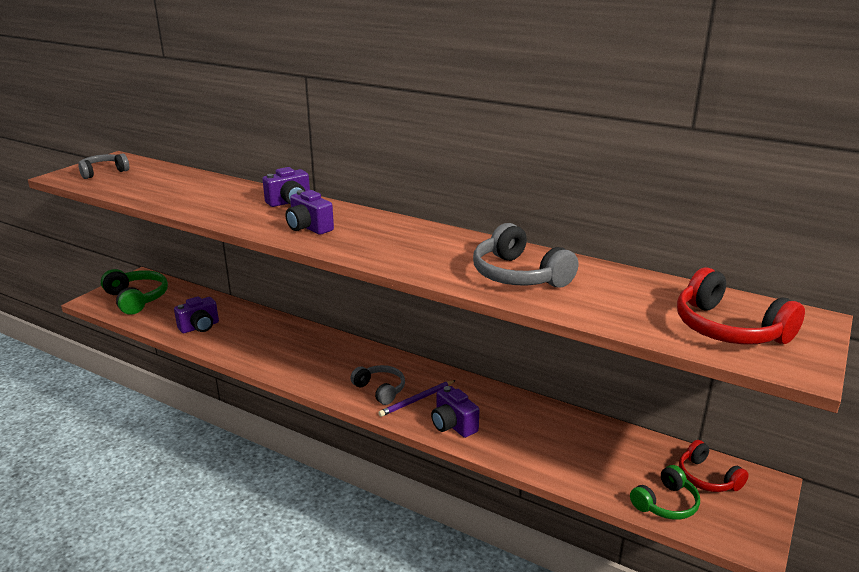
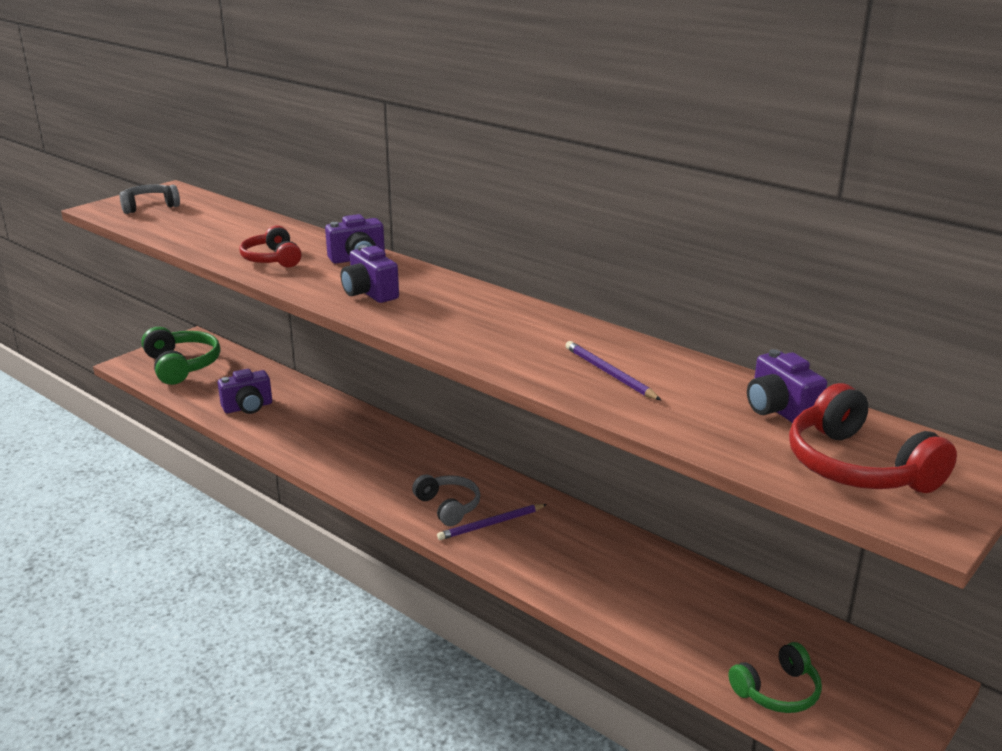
camera: 10 degrees right, 0 degrees up
purple camera [431,386,480,438] -> purple camera moved to [747,349,827,423]
grey headphones [473,223,578,288] -> purple pencil [565,341,661,400]
red headphones [679,440,749,492] -> red headphones moved to [239,225,302,267]

